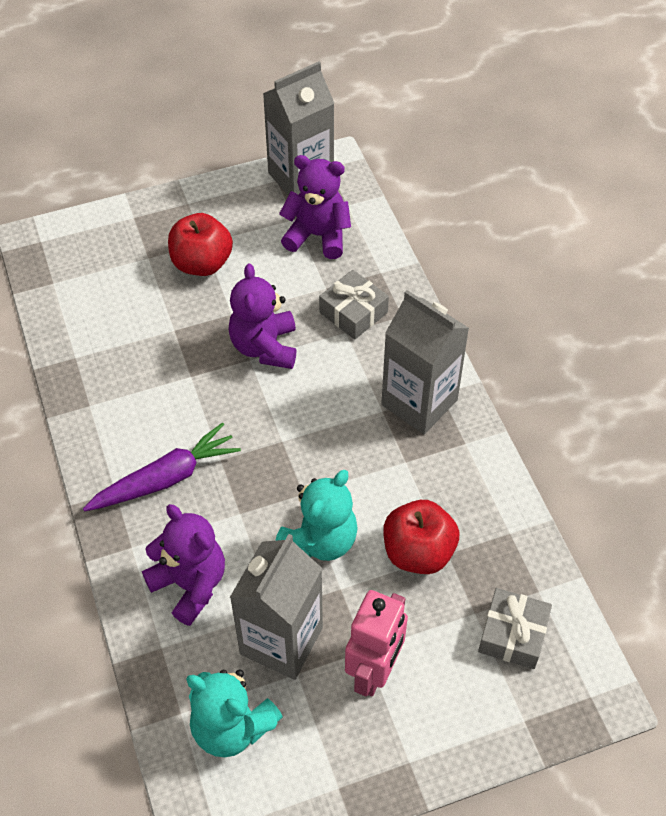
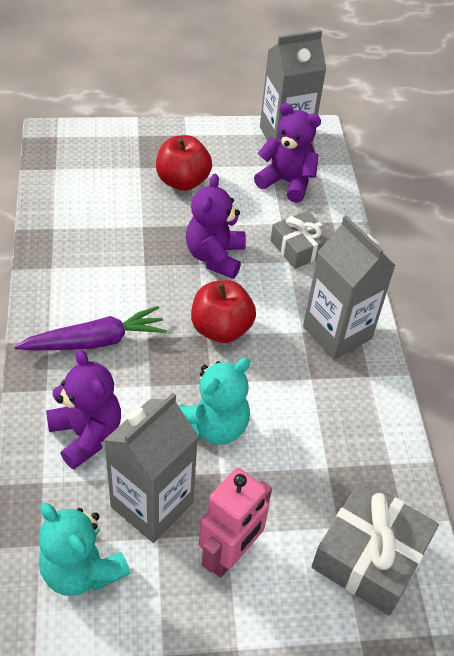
camera: 10 degrees right, 5 degrees down
red apple [383,500,459,574] -> red apple moved to [191,280,256,343]
grey gift [478,588,552,669] -> grey gift [312,479,439,616], size x1.56

